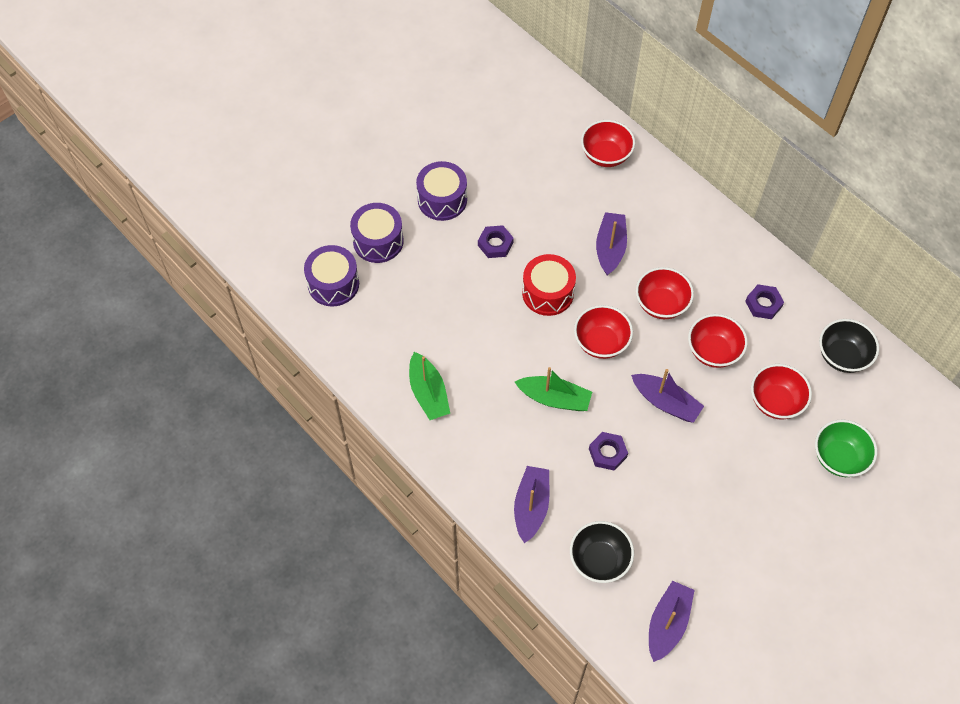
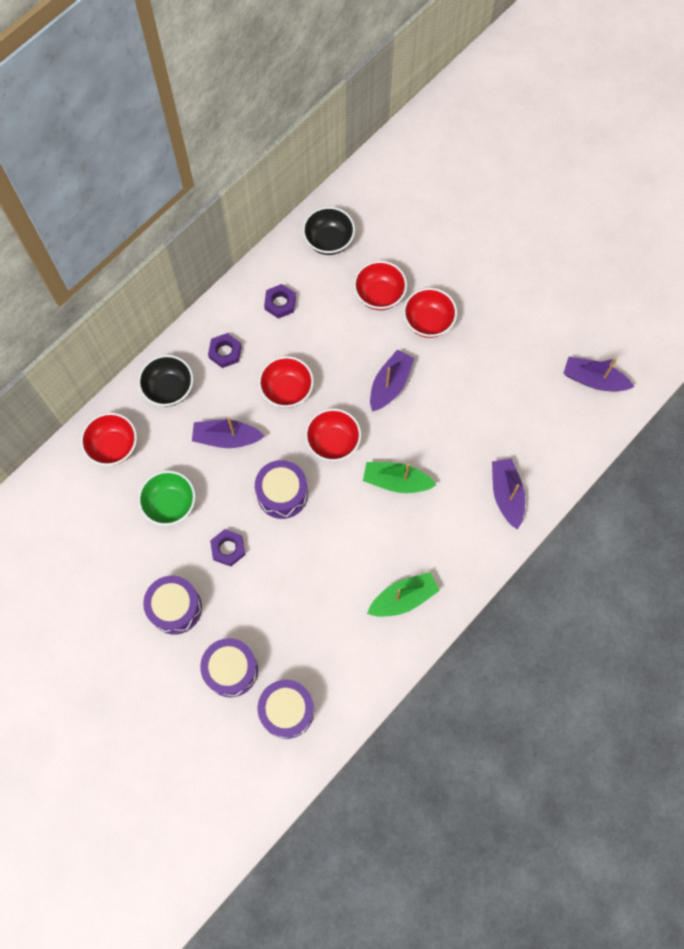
camera: 95 degrees left, 10 degrees up
purple boat [514,466,549,543] -> purple boat turned 75 degrees clockwise [492,458,526,530]
green boat [515,367,592,411] -> green boat turned 90 degrees counterclockwise [363,462,436,493]
red drum [522,254,576,316] -> purple drum [255,460,308,519]
black bowl [570,521,634,583] -> black bowl moved to [138,355,193,407]
purple nut [589,432,628,471] -> purple nut moved to [208,333,241,368]
red bowl [688,314,748,368] -> red bowl moved to [403,288,457,338]
green bowl [815,420,877,477] -> green bowl moved to [138,470,195,526]

